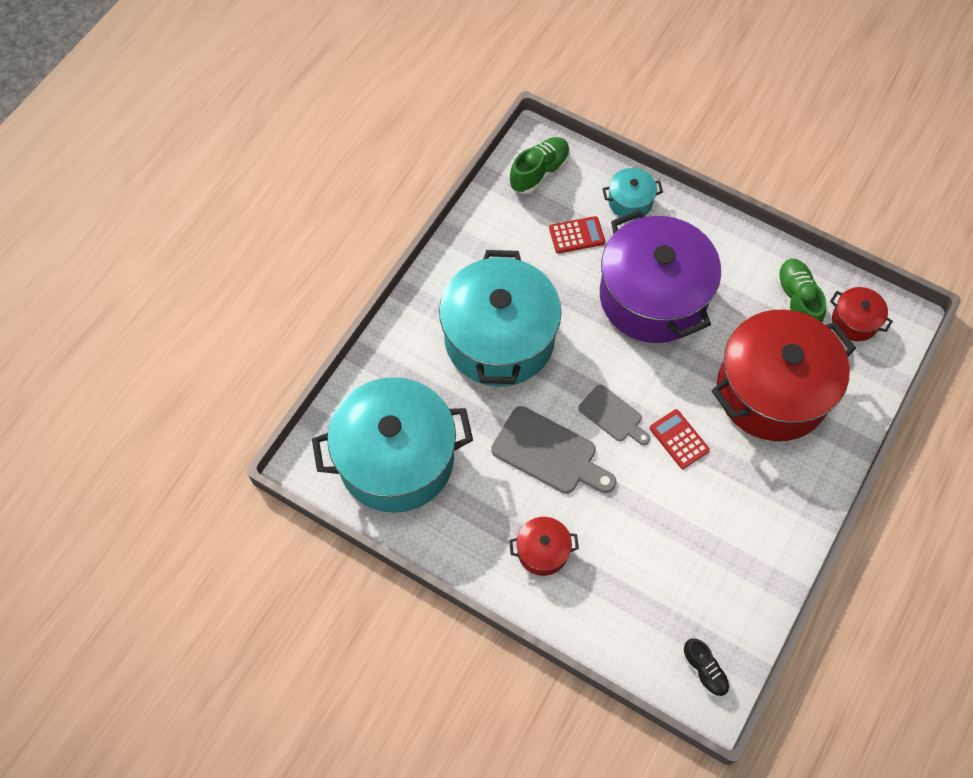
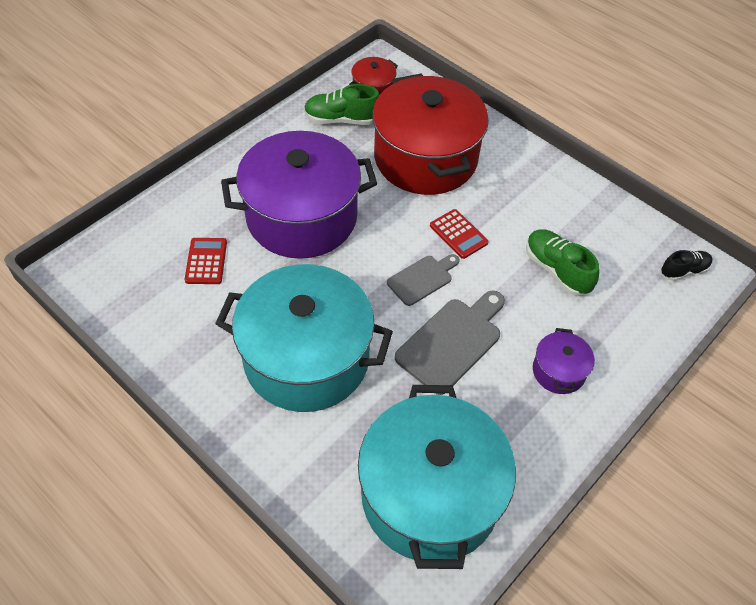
camera: 80 degrees left, 10 degrees down
red pot [509,517,579,576] -> purple pot [533,328,595,394]
green shoe [510,137,570,194] -> green shoe moved to [526,229,599,296]
turquoise pot [602,168,663,220] -> none
red calculator [650,409,710,469] -> red calculator turned 105 degrees counterclockwise [430,209,489,259]

